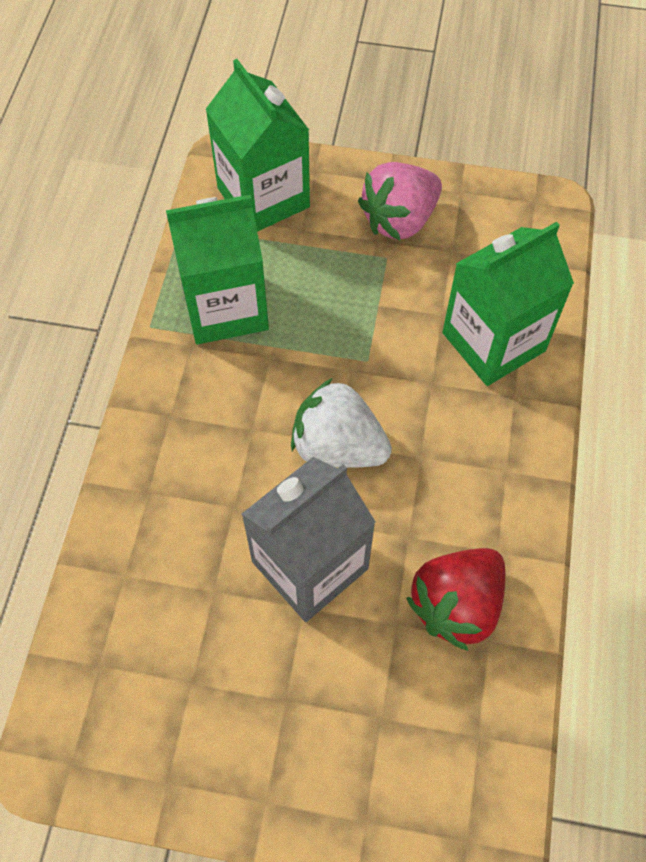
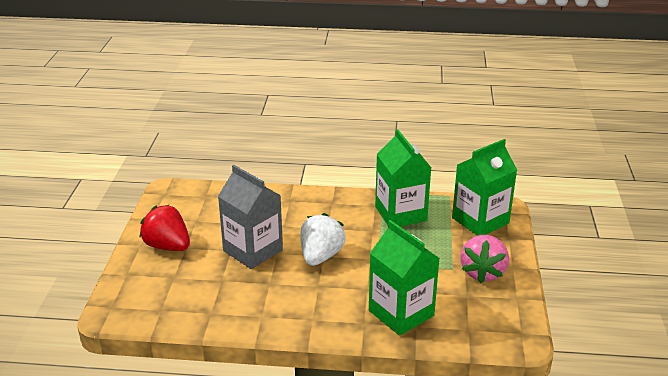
camera: 85 degrees right, 30 degrees down
pink strawberry [358,162,442,240] -> pink strawberry turned 120 degrees counterclockwise [460,235,509,283]
red strawberry [406,548,505,651] -> red strawberry moved to [139,205,190,251]

